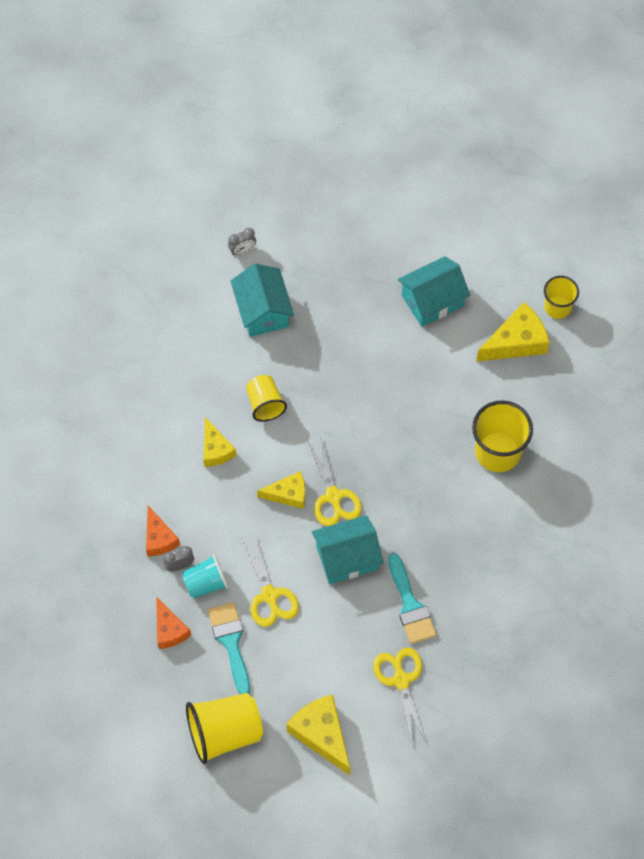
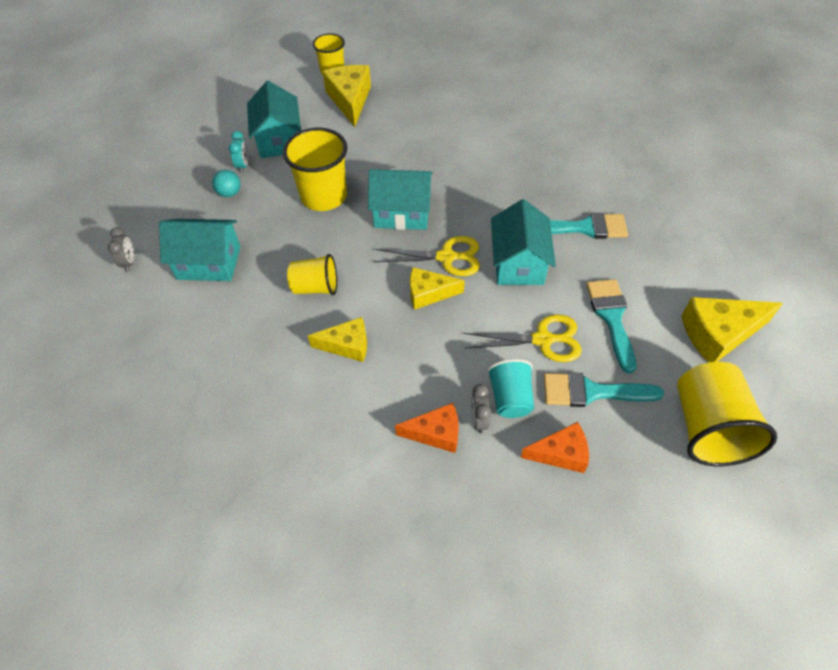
camera: 70 degrees left, 10 degrees down
yellow cheese [257,471,305,509] -> yellow cheese turned 105 degrees counterclockwise [410,267,465,310]
yellow scissors [373,648,426,744] -> none
yellow cup [472,400,533,472] -> yellow cup moved to [283,128,347,211]
none -> turquoise ball [212,170,240,197]
none -> turquoise clock [229,131,248,173]
none -> turquoise house [368,169,433,230]
none -> turquoise brush [586,279,637,373]

